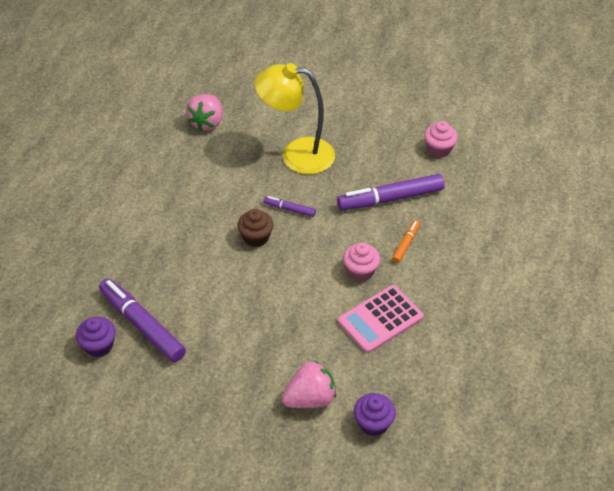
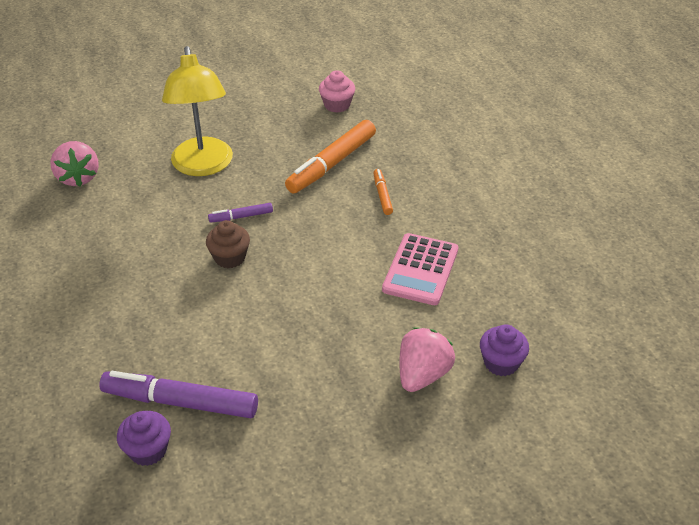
camera: 35 degrees left, 5 degrees down
yellow lamp [254,63,335,174] -> yellow lamp turned 75 degrees counterclockwise [162,46,233,176]
purple marker [337,174,445,210] -> orange marker [285,120,376,193]
pink cupcake [343,243,380,281] -> none

